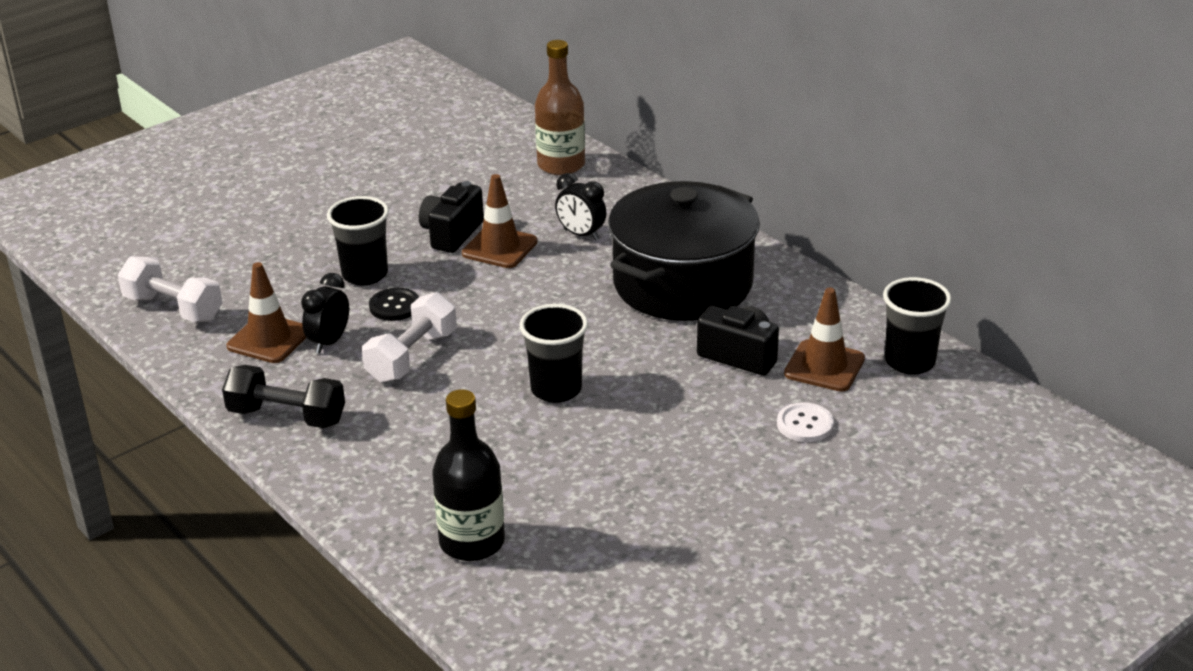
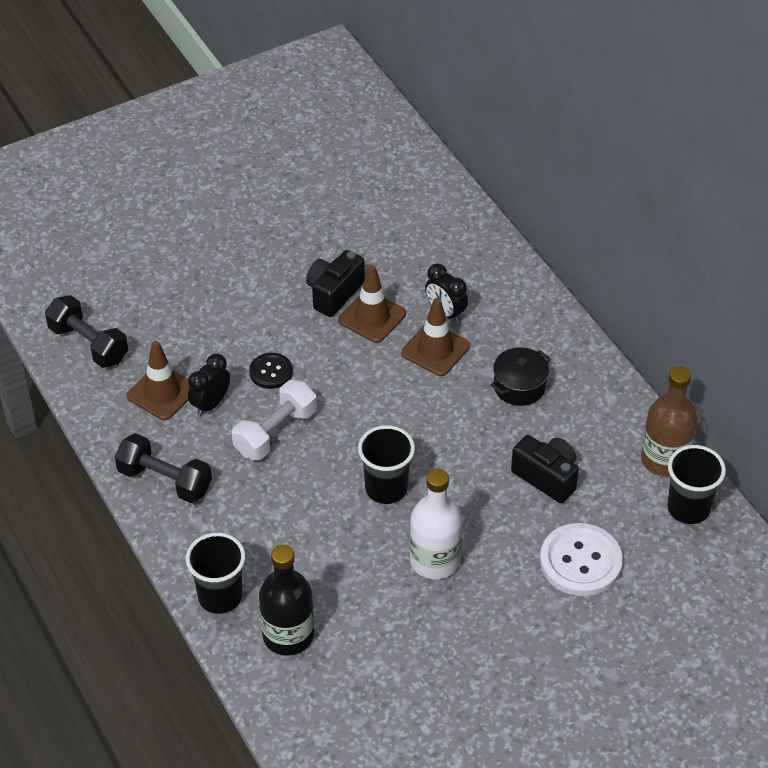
camera: 10 degrees right, 15 degrees up
white dumbbell [118,257,223,322] -> black dumbbell [45,295,128,368]
black cup [327,196,389,286] -> black cup moved to [186,532,246,614]
brown bottle [535,40,585,175] -> brown bottle moved to [641,366,698,477]
black pot [608,181,760,321] -> black pot [491,347,551,406], size x0.43
white button [777,402,834,442] -> white button [540,523,623,596], size x1.75
brown traffic cone [784,287,865,392] -> brown traffic cone moved to [401,298,470,376]
none -> white bottle [410,469,462,579]

